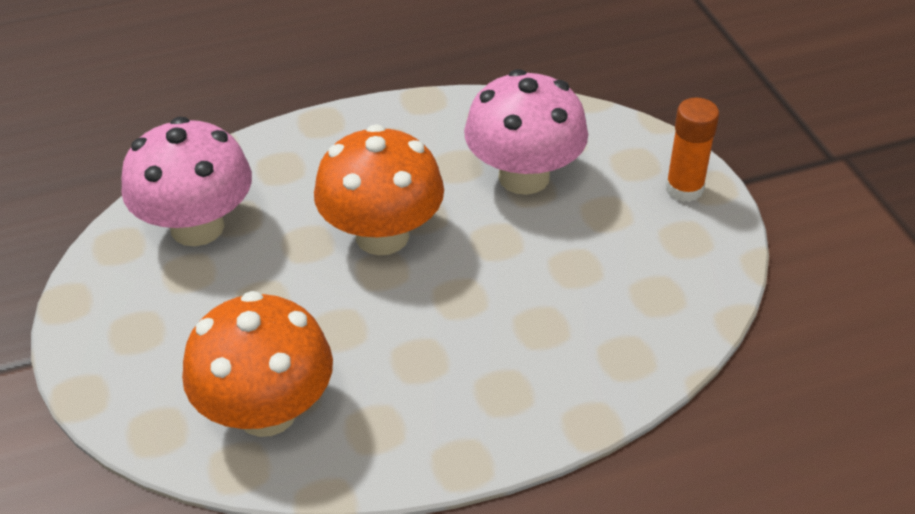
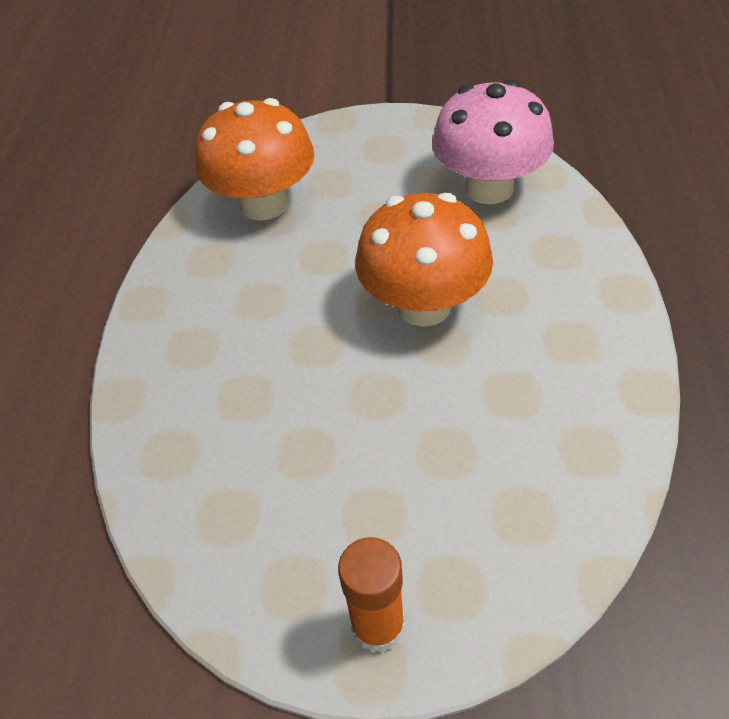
camera: 115 degrees right, 5 degrees up
pink mushroom [464,69,588,195] -> none

